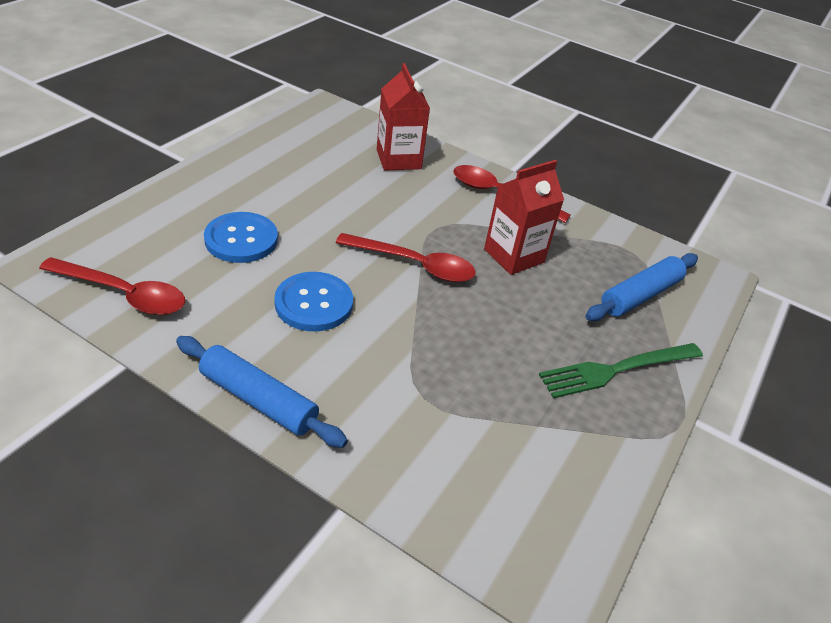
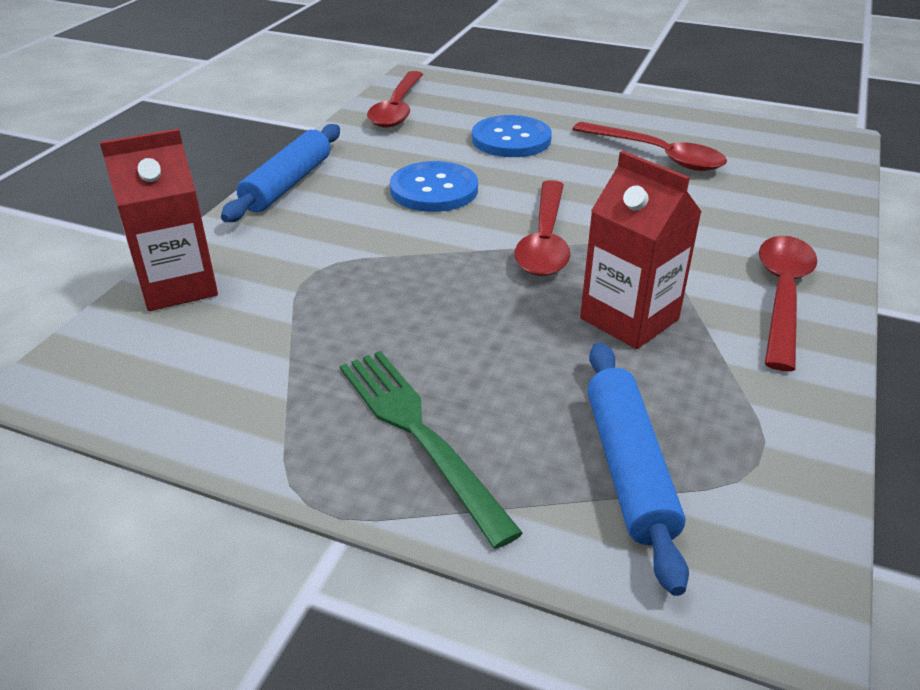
camera: 85 degrees right, 5 degrees down
red carton [377,63,430,171] -> red carton moved to [100,129,218,311]
blue rolling pin [586,253,698,321] -> blue rolling pin turned 45 degrees clockwise [587,342,689,596]
none -> red spoon [573,122,727,171]

